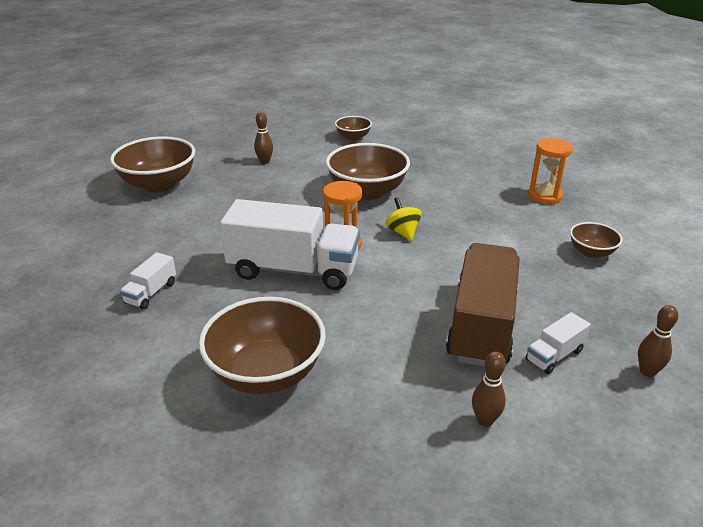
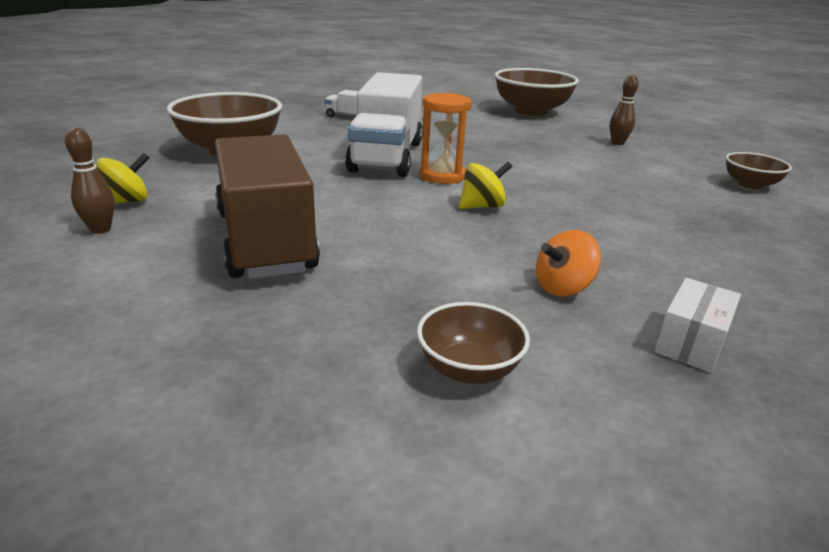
camera: 85 degrees right, 5 degrees down
brown bowl [326,143,410,200] -> none
brown truck [446,243,520,367] -> brown truck turned 120 degrees counterclockwise [215,134,320,280]
white truck [526,312,591,374] -> none
orange hourglass [528,138,573,204] -> white box [654,278,741,373]
brown bowling pin [638,305,678,377] -> none
none -> yellow spinning top [96,153,149,204]
none -> orange spinning top [536,230,601,296]

